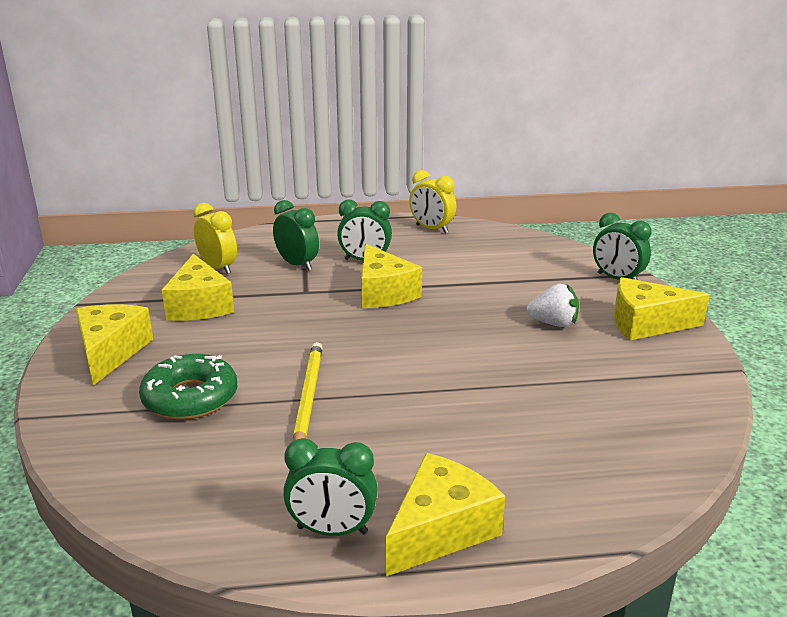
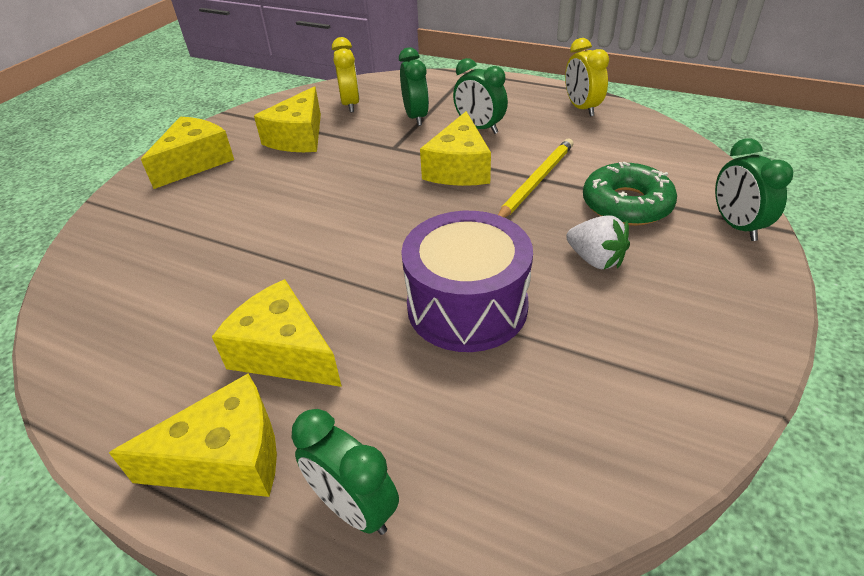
camera: 35 degrees right, 15 degrees up
green donut [139,354,238,420] -> green donut moved to [583,161,677,226]
green clock [283,438,378,536] -> green clock moved to [292,409,399,535]
yellow pencil [293,342,323,440] -> yellow pencil moved to [498,139,574,218]
yellow cheese [614,277,710,341] -> yellow cheese moved to [212,279,342,387]
none -> purple drum [401,211,533,352]

